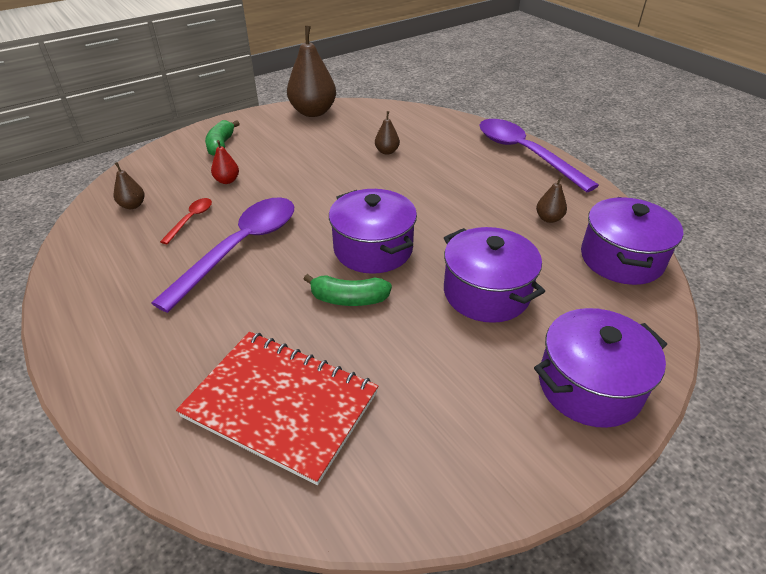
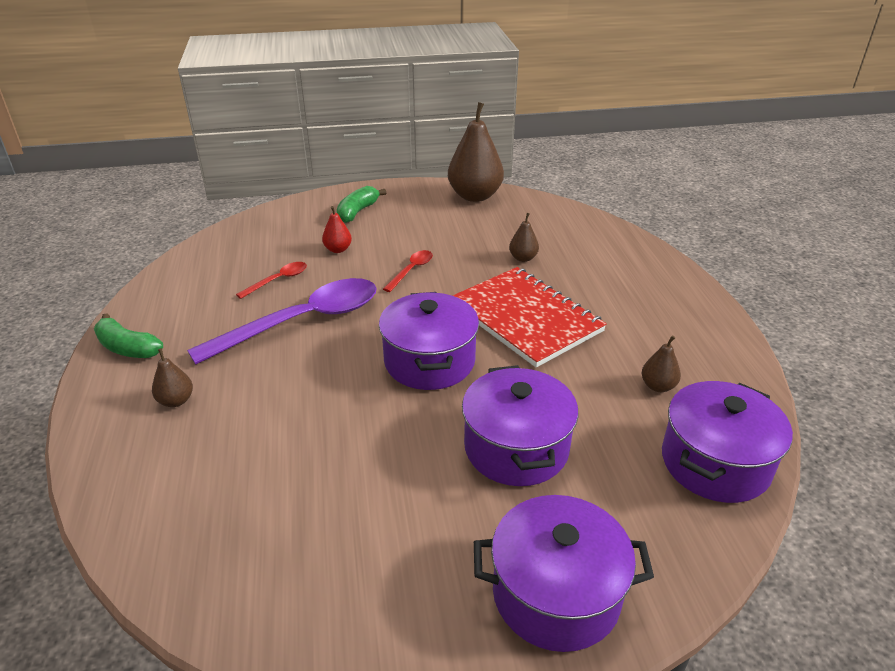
camera: 25 degrees right, 5 degrees down
brown pear [114,162,145,209] -> brown pear moved to [152,348,193,407]
red notebook [176,332,378,485] -> red notebook moved to [453,267,607,368]
green banana [304,274,392,306] -> green banana moved to [94,313,163,358]
purple spoon [479,119,599,193] -> none
none -> red spoon [383,250,433,292]

